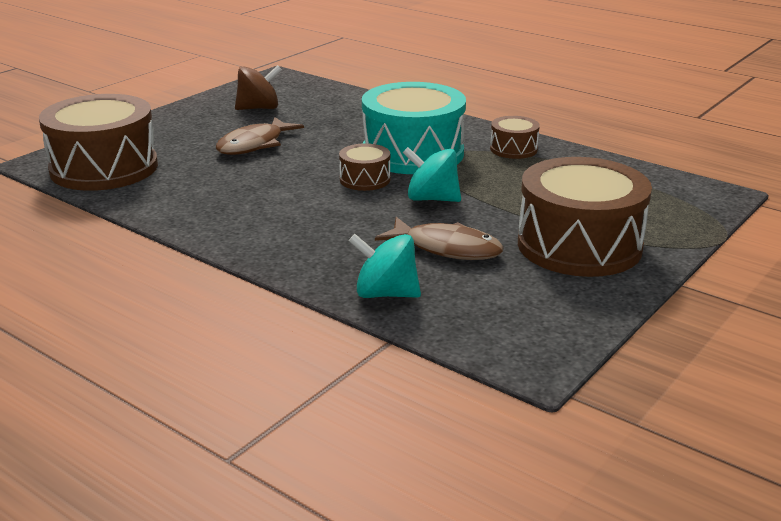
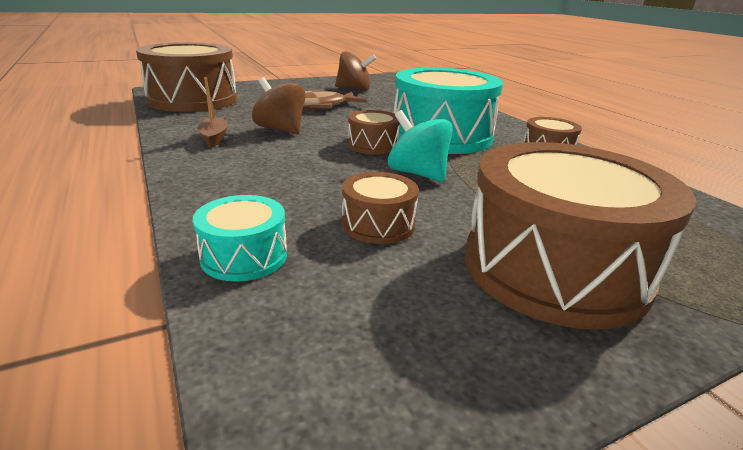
camera: 25 degrees right, 0 degrees up
turquoise spinning top [349,234,421,298] -> turquoise drum [193,195,287,282]
brown fish [375,217,503,260] -> brown drum [342,172,419,244]
none -> brown boat [198,77,228,148]
none -> brown spinning top [252,77,306,134]

